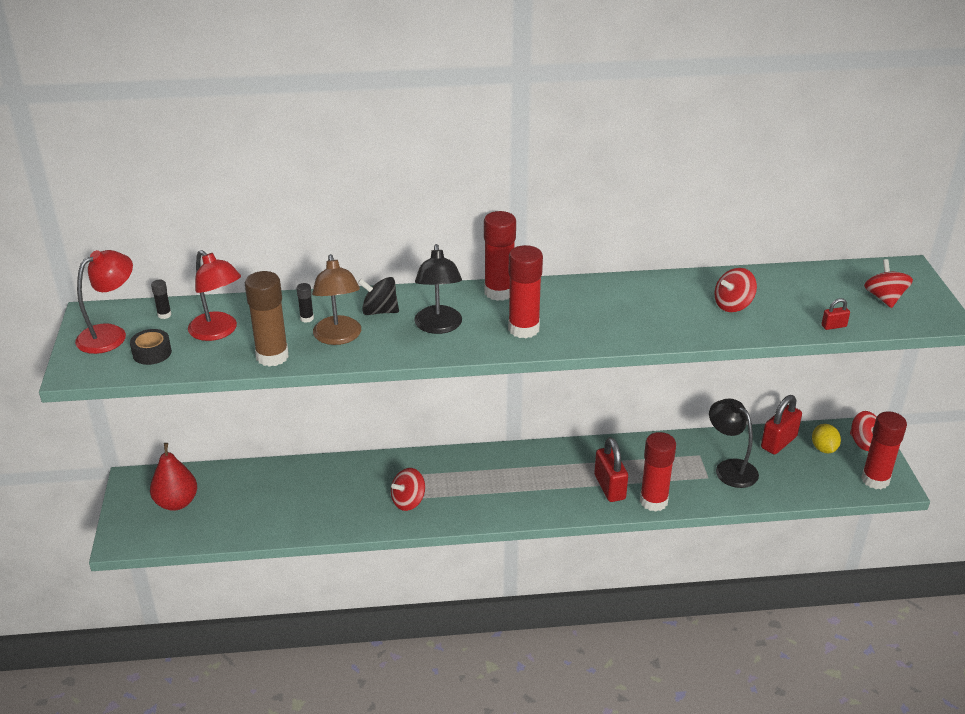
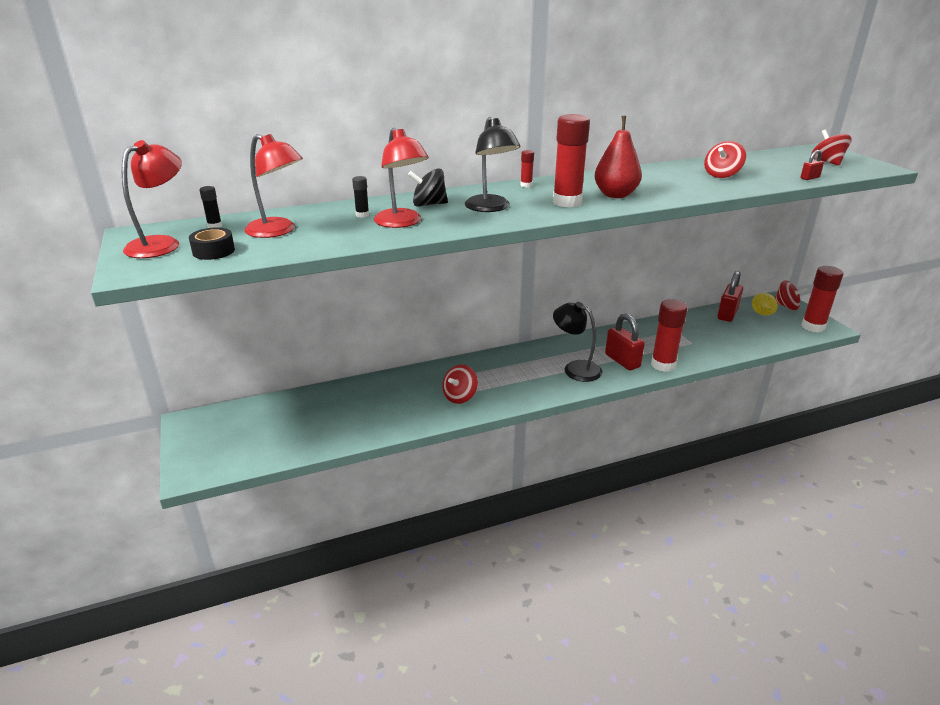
camera: 15 degrees left, 5 degrees down
red pear [150,443,197,511] -> red pear moved to [594,116,642,198]
brown glue stick [245,271,289,367] -> none
brown lamp [312,254,361,345] -> red lamp [374,128,429,228]
red glue stick [484,211,516,301] -> red glue stick [520,150,534,187], size x0.44
black lamp [709,399,759,488] -> black lamp moved to [553,302,603,382]

